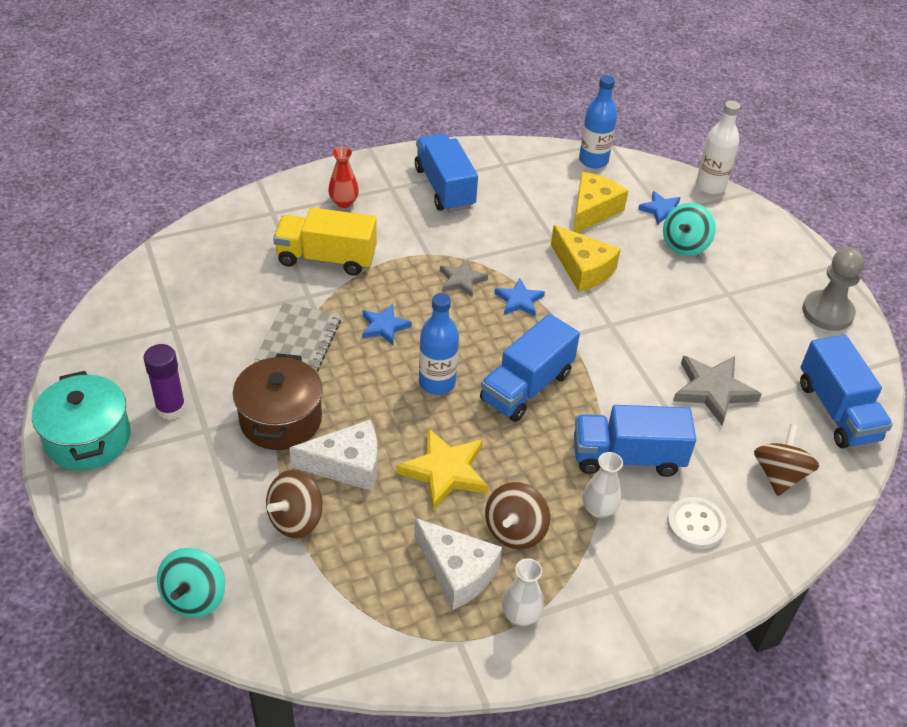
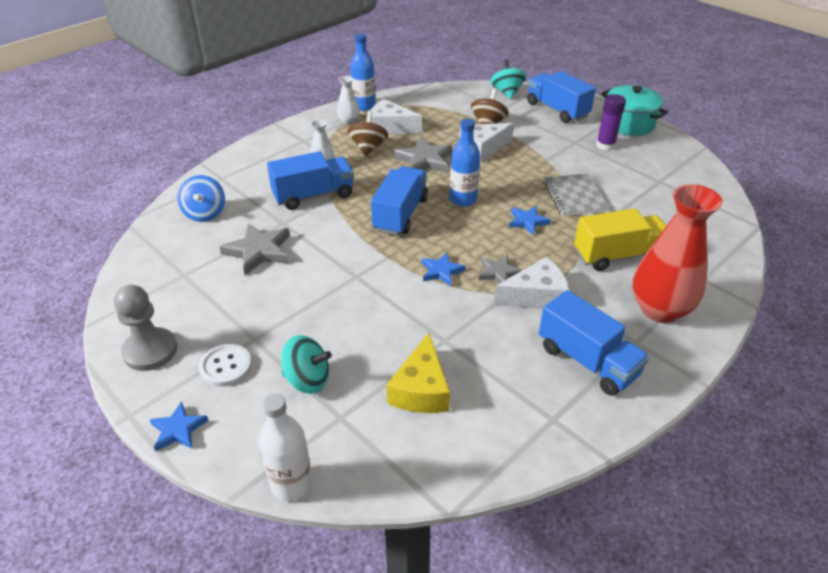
camera: 160 degrees right, 5 degrees down
brown pot [233,353,323,450] -> none
red vase [328,147,359,208] -> red vase [632,184,723,323], size x2.13
yellow star [396,428,488,510] -> grey star [394,137,453,173]
yellow cheese [551,225,621,292] -> none
blue bottle [579,75,617,169] -> blue bottle moved to [350,33,376,111]
blue star [638,191,681,225] -> blue star moved to [149,401,209,451]
turquoise spinning top [663,203,716,256] -> turquoise spinning top turned 90 degrees clockwise [281,335,332,394]
white button [667,497,726,549] -> white button moved to [199,344,252,387]
brown spinning top [754,424,819,496] -> blue spinning top [178,175,225,222]
blue truck [800,335,893,448] -> blue truck moved to [527,71,596,123]
none -> white cheese [494,257,569,309]

